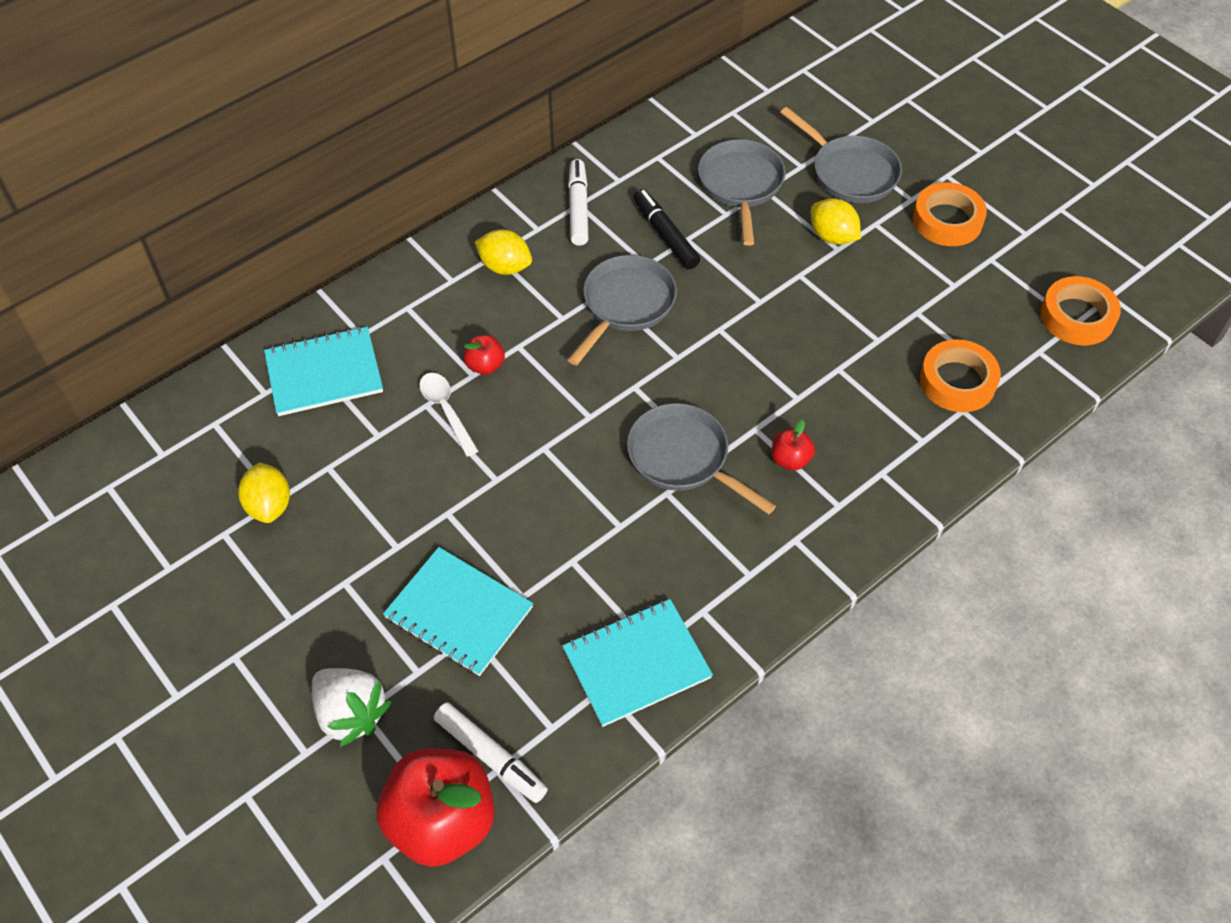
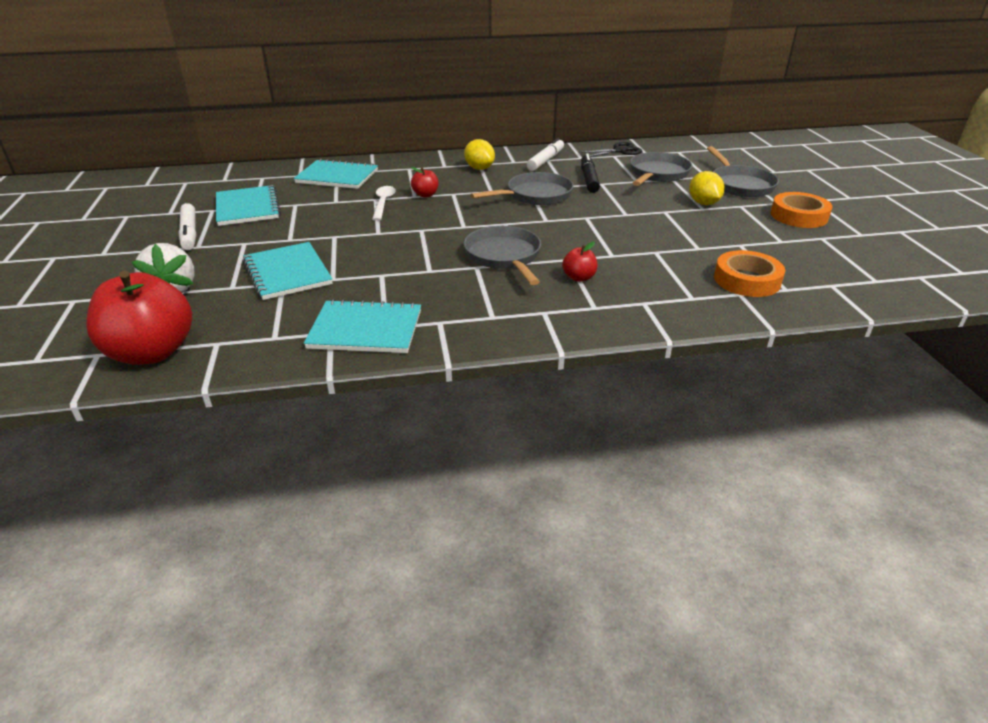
camera: 30 degrees right, 20 degrees down
yellow lemon [238,462,290,523] -> turquoise notebook [216,185,281,226]
white marker [434,702,548,803] -> white marker moved to [178,203,196,250]
orange tape [1040,276,1121,345] -> none
none -> black scissors [579,142,642,157]

